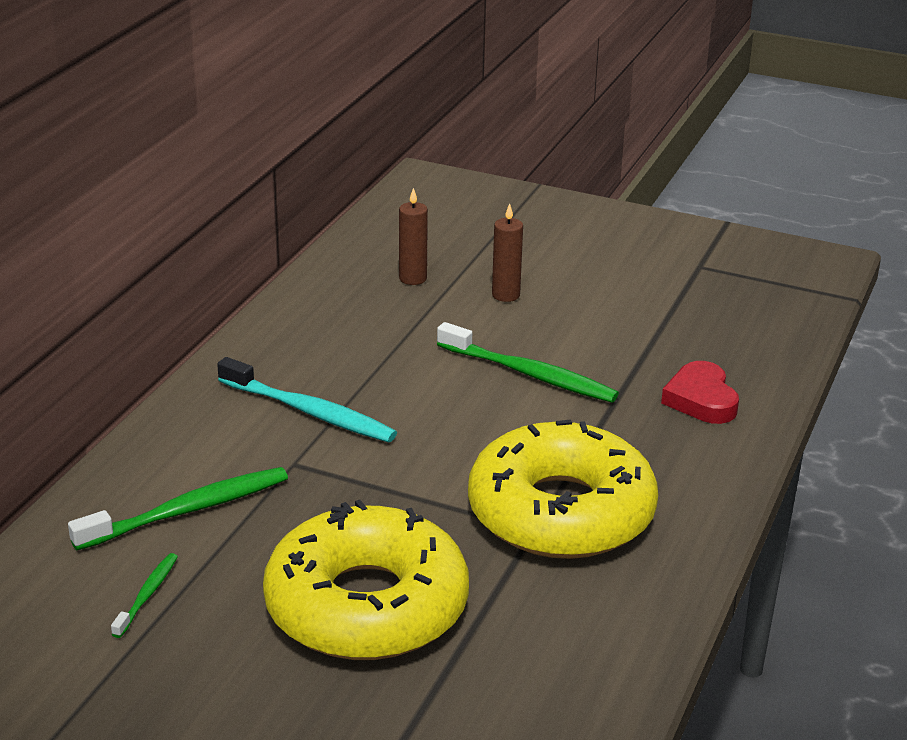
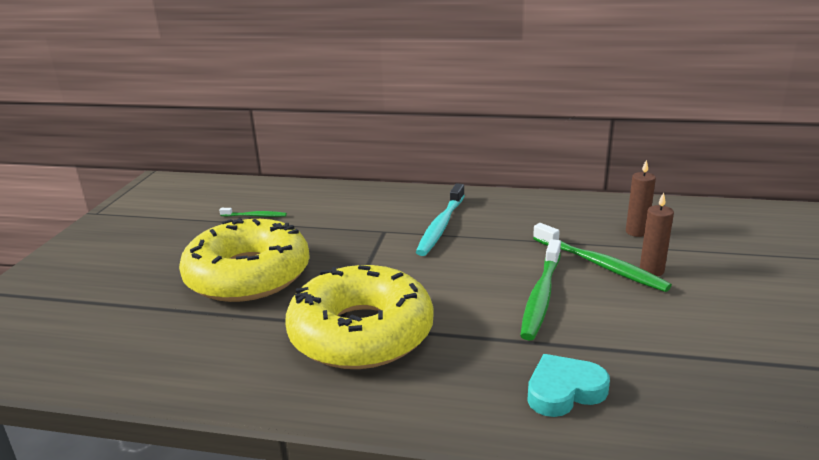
camera: 80 degrees right, 5 degrees down
green toothbrush [68,467,288,550] -> green toothbrush moved to [533,223,672,292]
red heart [661,361,739,424] -> turquoise heart [527,354,610,417]

